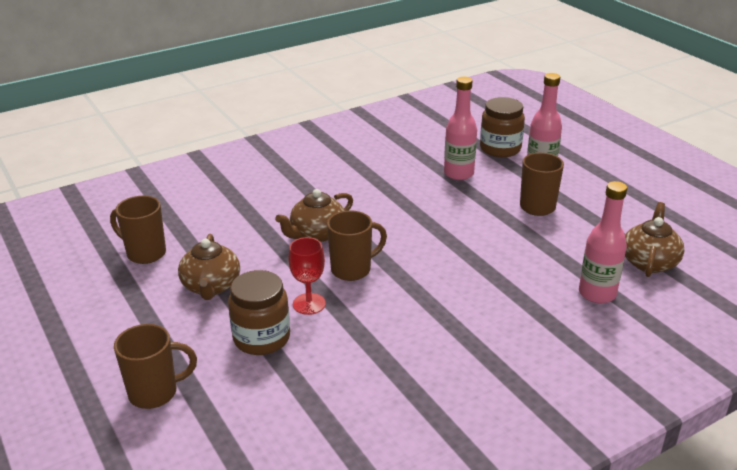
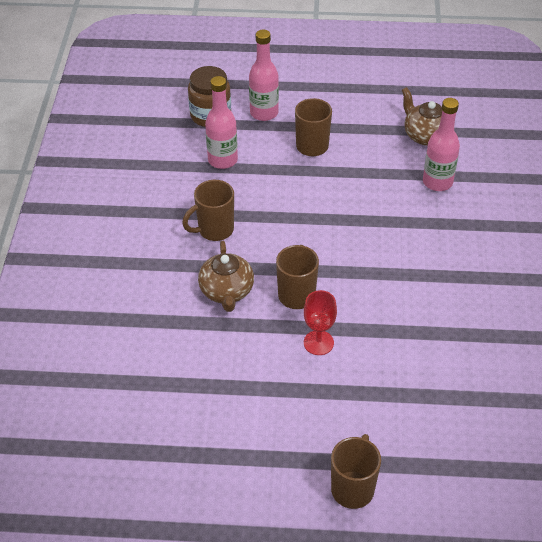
camera: 55 degrees left, 15 degrees up
brown mug [110,196,166,264] -> brown mug moved to [182,180,234,241]
brown teapot [178,234,240,300] -> none
brown jar [228,270,290,355] -> none

